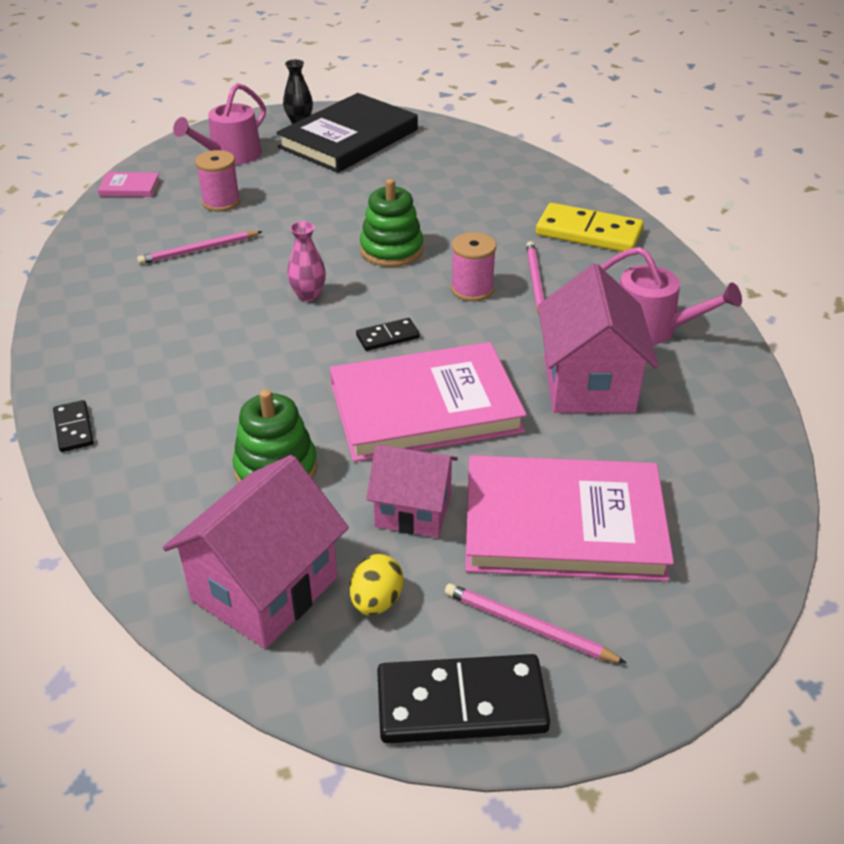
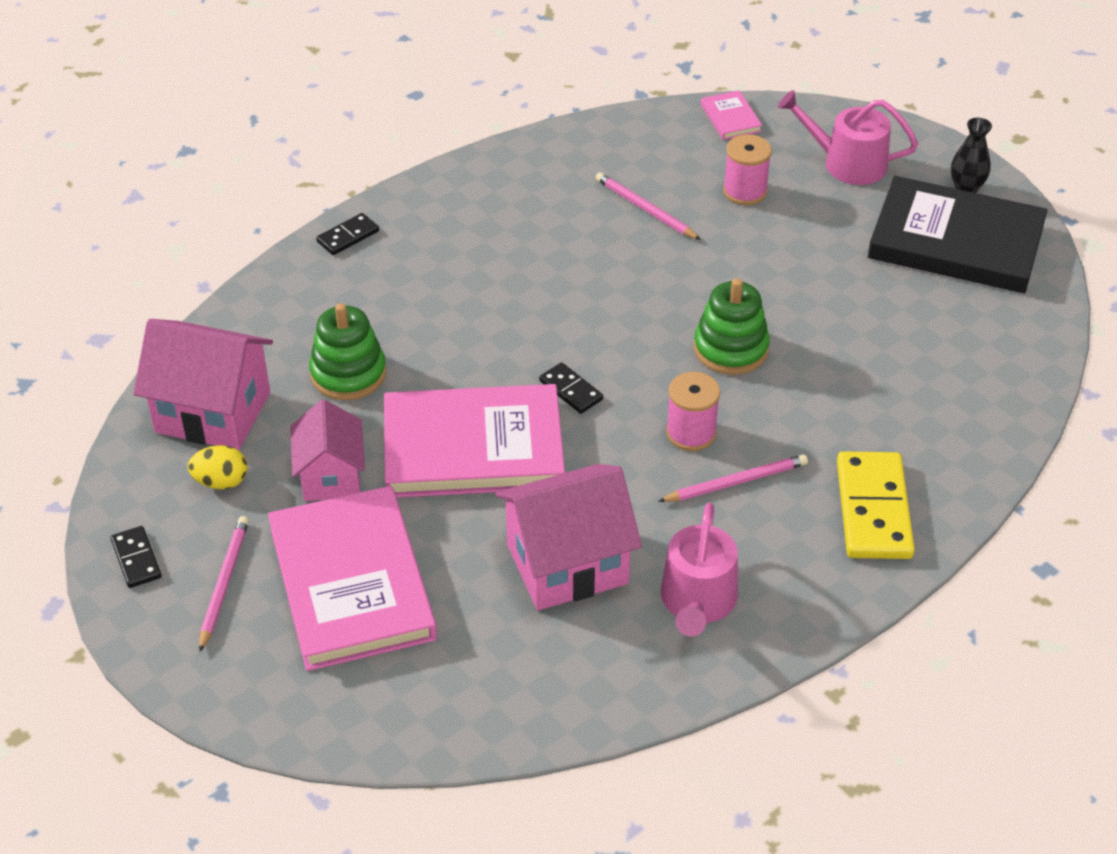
camera: 70 degrees right, 5 degrees up
pink vase [287,221,326,302] -> none
pink book [330,342,527,462] -> pink book turned 60 degrees counterclockwise [384,384,565,498]
black domino [377,654,550,743] -> black domino [111,526,162,588], size x0.51

